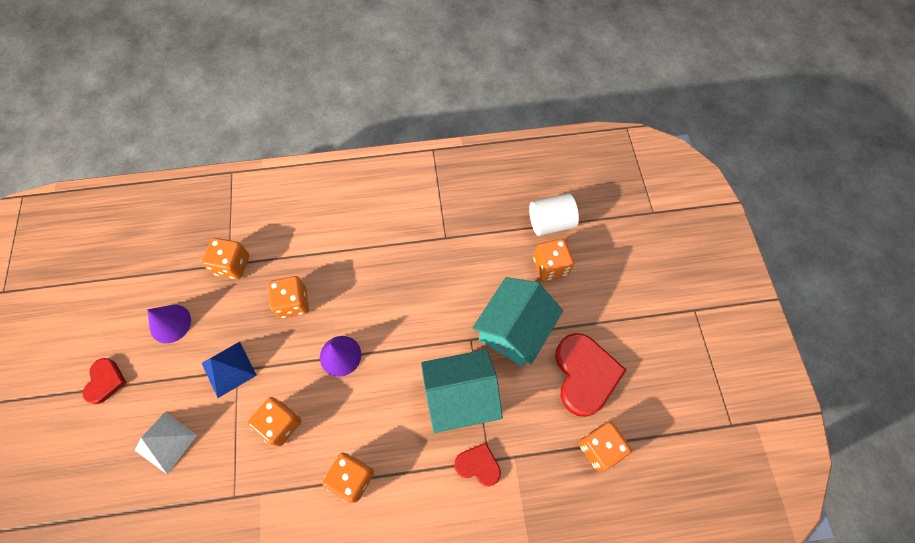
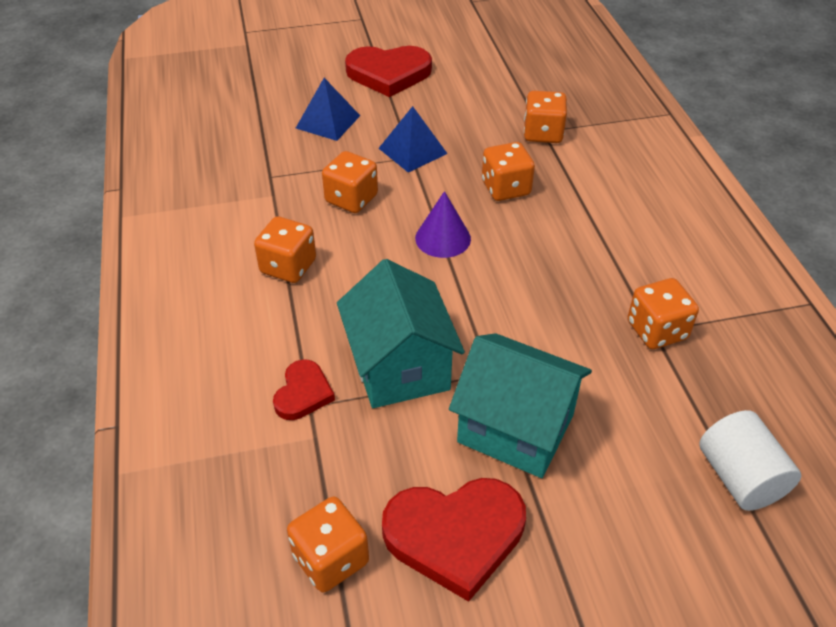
camera: 85 degrees right, 20 degrees down
red heart [83,358,127,404] -> red heart [345,46,432,97], size x1.82
white pyramid [134,412,197,474] -> blue pyramid [296,78,360,141]
purple cone [147,305,191,343] -> none
orange dice [533,238,574,281] -> orange dice moved to [628,278,699,349]

